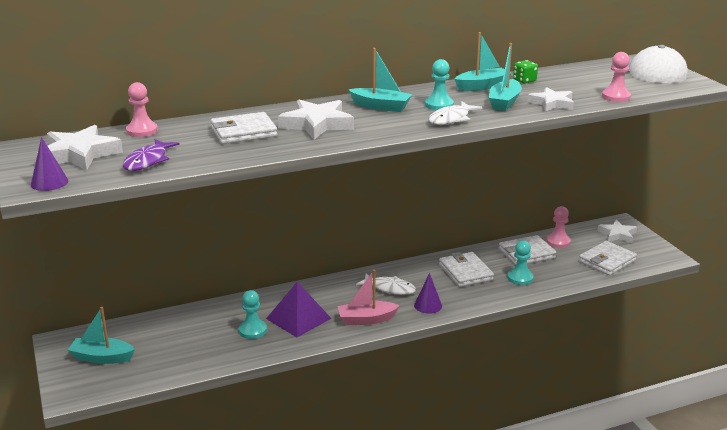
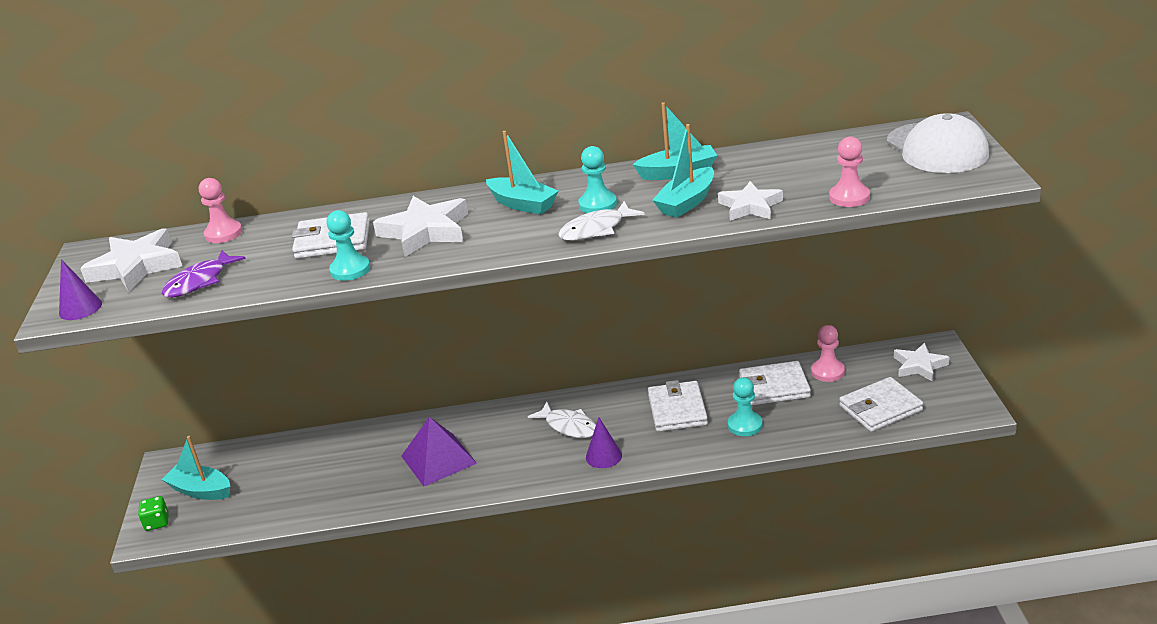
camera: 20 degrees right, 5 degrees up
turquoise pawn [239,290,267,339] -> turquoise pawn moved to [326,210,370,281]
pink boat [338,270,400,325] -> none
green dice [513,60,538,83] -> green dice moved to [138,496,169,531]

